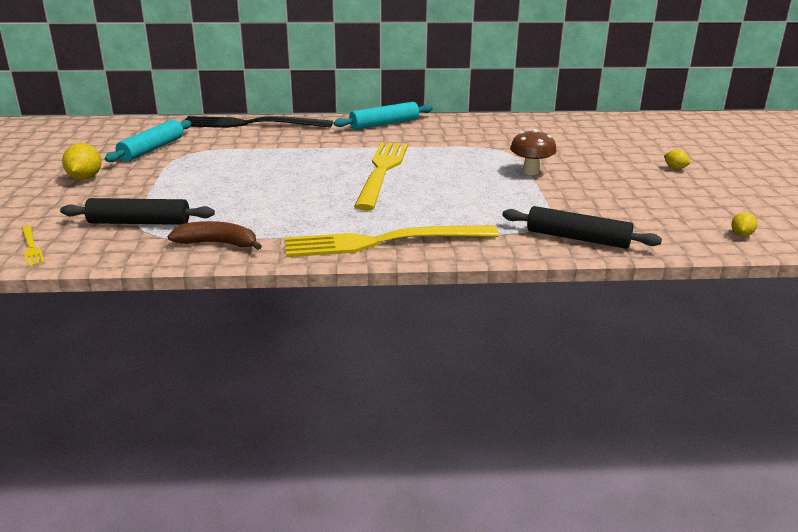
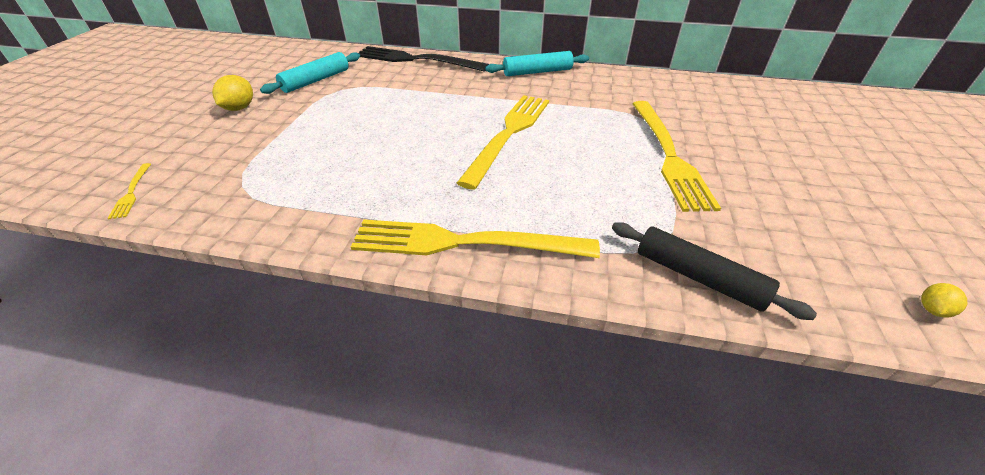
camera: 15 degrees right, 15 degrees up
black rolling pin [60,198,215,225] -> none
brown banana [168,221,262,250] -> none
brown mushroom [510,129,557,175] -> yellow fork [632,101,721,212]
yellow lemon [664,150,690,169] -> none

